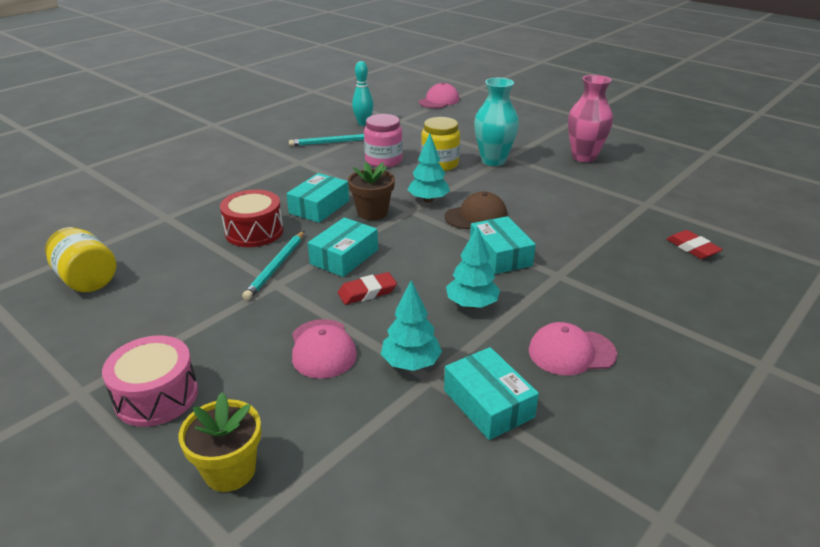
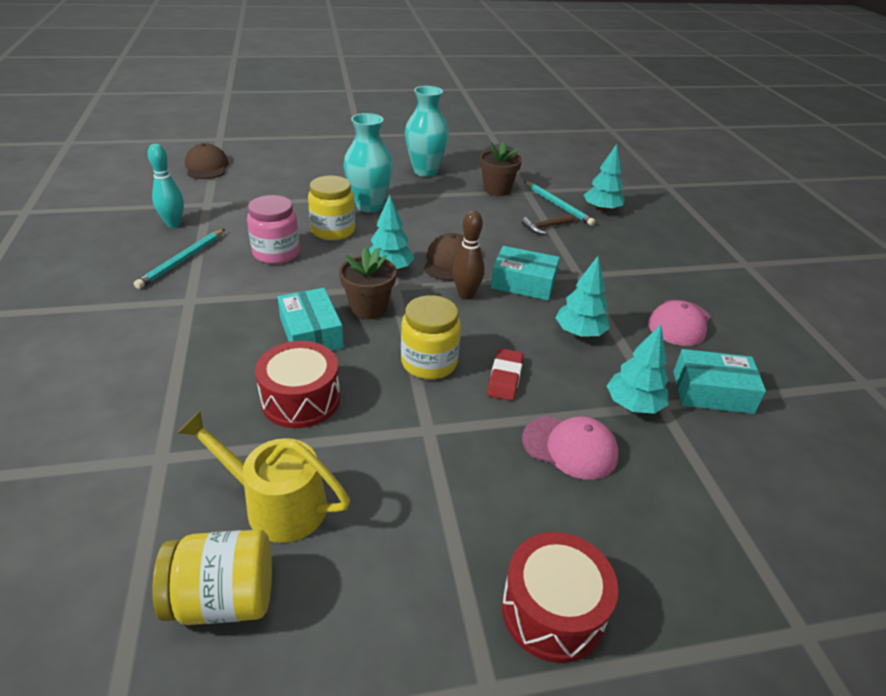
camera: 55 degrees left, 5 degrees up
pink drum [102,335,198,427] -> red drum [502,532,618,663]
yellow flower pot [178,392,261,492] -> none
turquoise pencil [242,231,304,300] -> turquoise pencil moved to [524,181,595,226]
turquoise box [308,217,378,277] -> yellow jar [401,295,461,380]
pink cap [419,82,459,108] -> brown cap [185,143,229,179]
pink vase [568,75,613,162] -> turquoise vase [405,86,449,177]
red eraser [667,230,723,259] -> turquoise tree [584,144,625,212]
none -> yellow watering can [178,411,350,543]
none -> brown bowling pin [452,210,485,299]
none -> brown flower pot [480,142,522,196]
none -> brown hammer [522,214,575,234]

